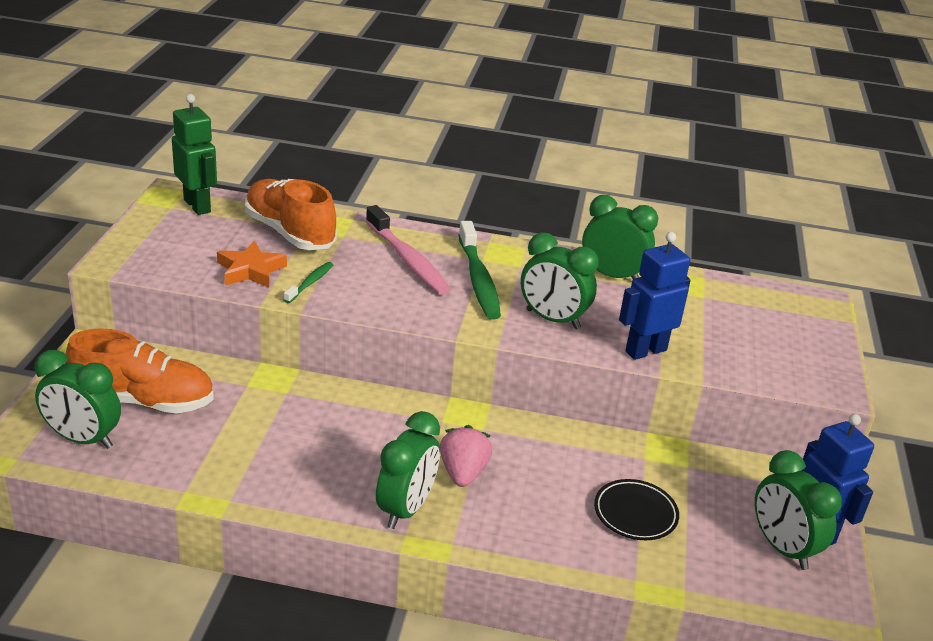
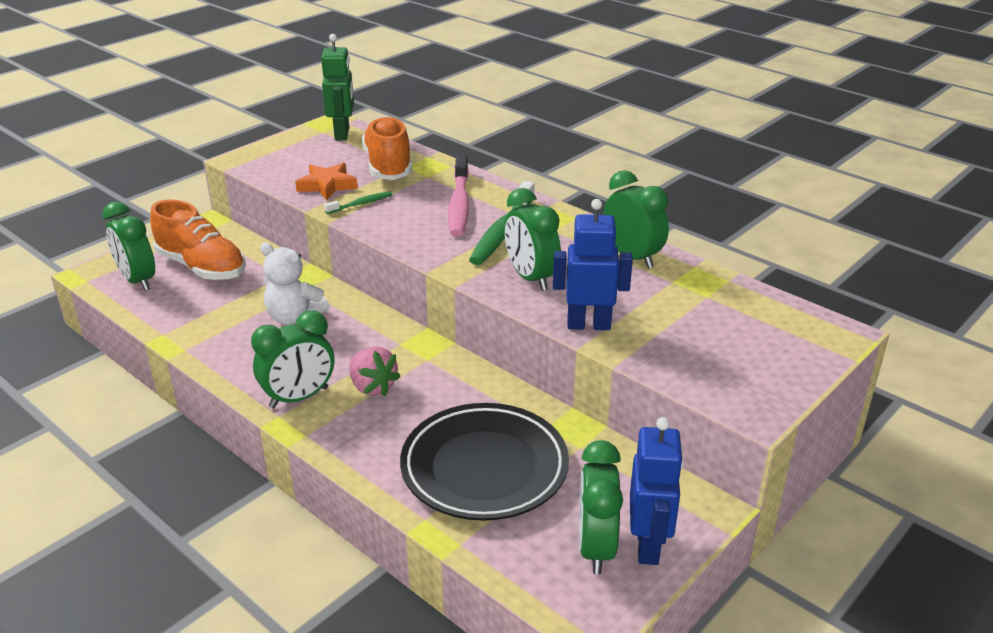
camera: 35 degrees right, 0 degrees up
pink strawberry [440,425,492,487] -> pink strawberry turned 105 degrees clockwise [349,347,401,396]
black plate [594,479,679,540] -> black plate [400,403,569,521], size x1.95
none -> white teddy bear [260,242,329,325]

